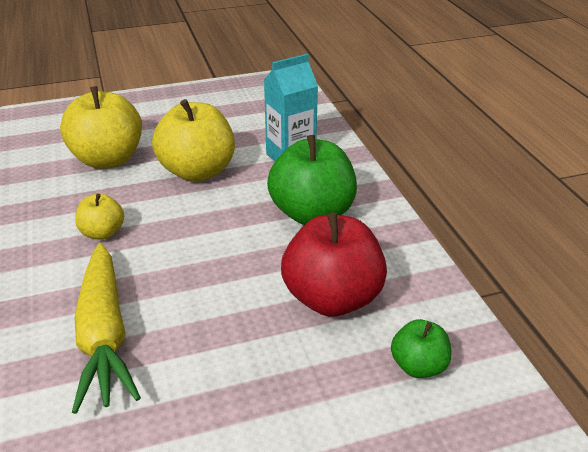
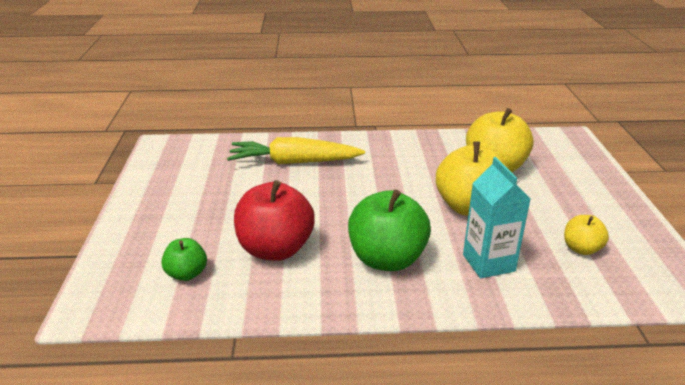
camera: 105 degrees right, 5 degrees down
yellow apple [75,193,124,240] -> yellow apple moved to [564,215,609,255]

